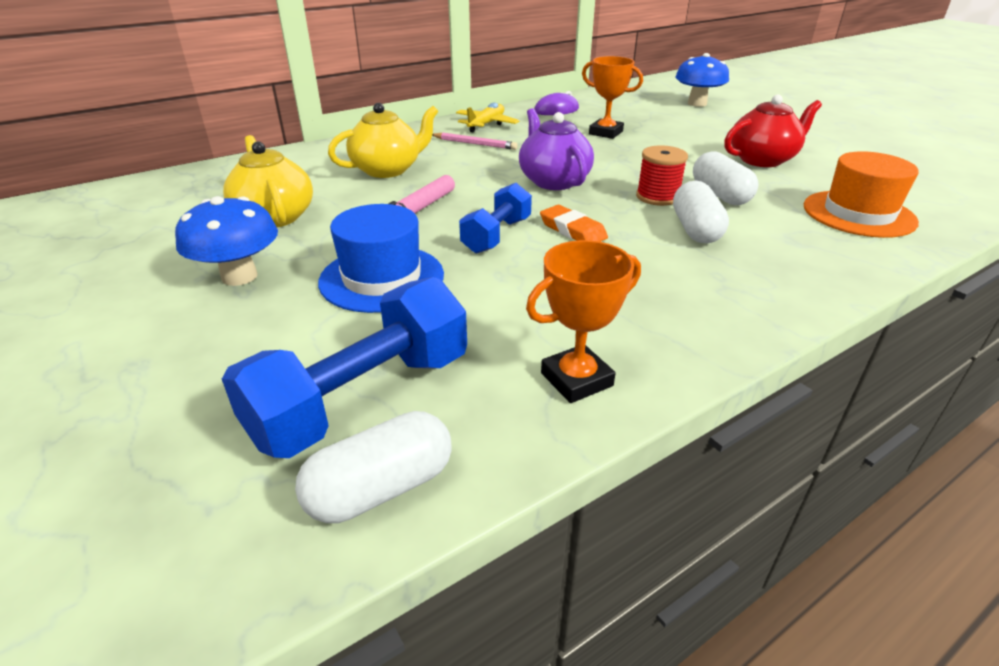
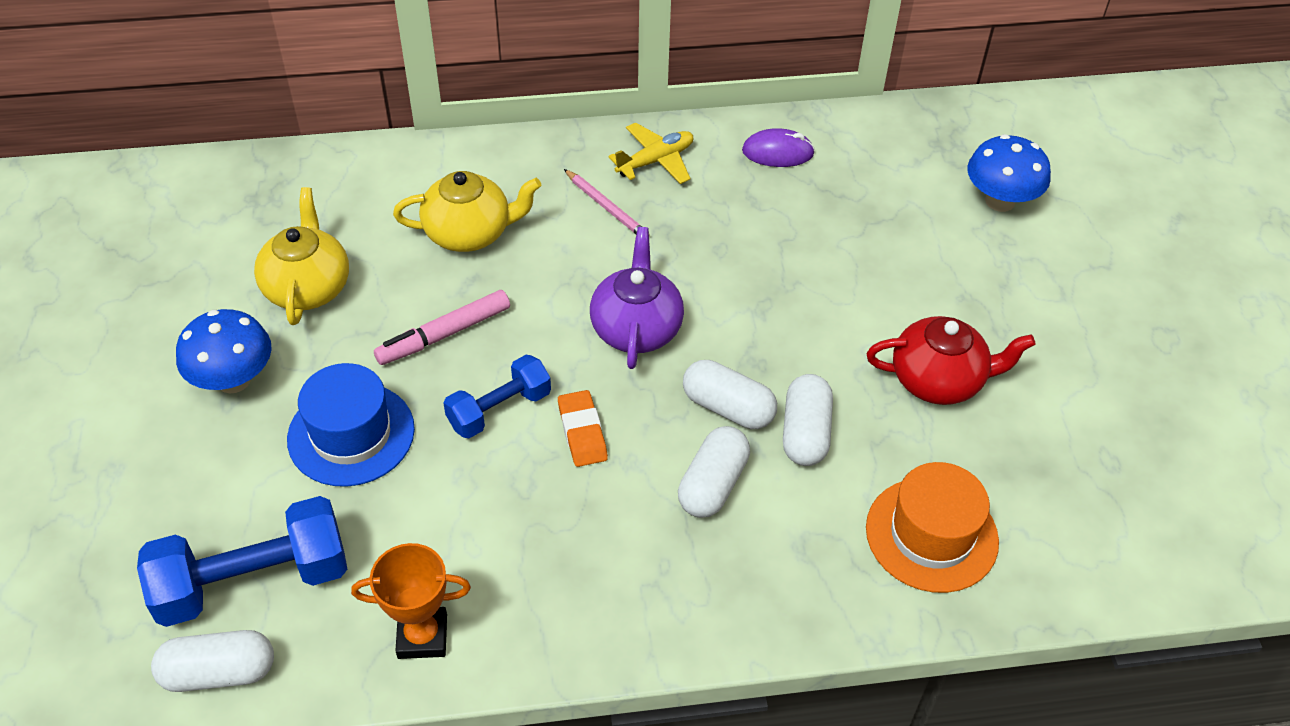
camera: 25 degrees right, 15 degrees up
orange trophy [582,56,643,139] -> none
red spool [636,145,688,206] -> white capsule [683,360,777,429]

